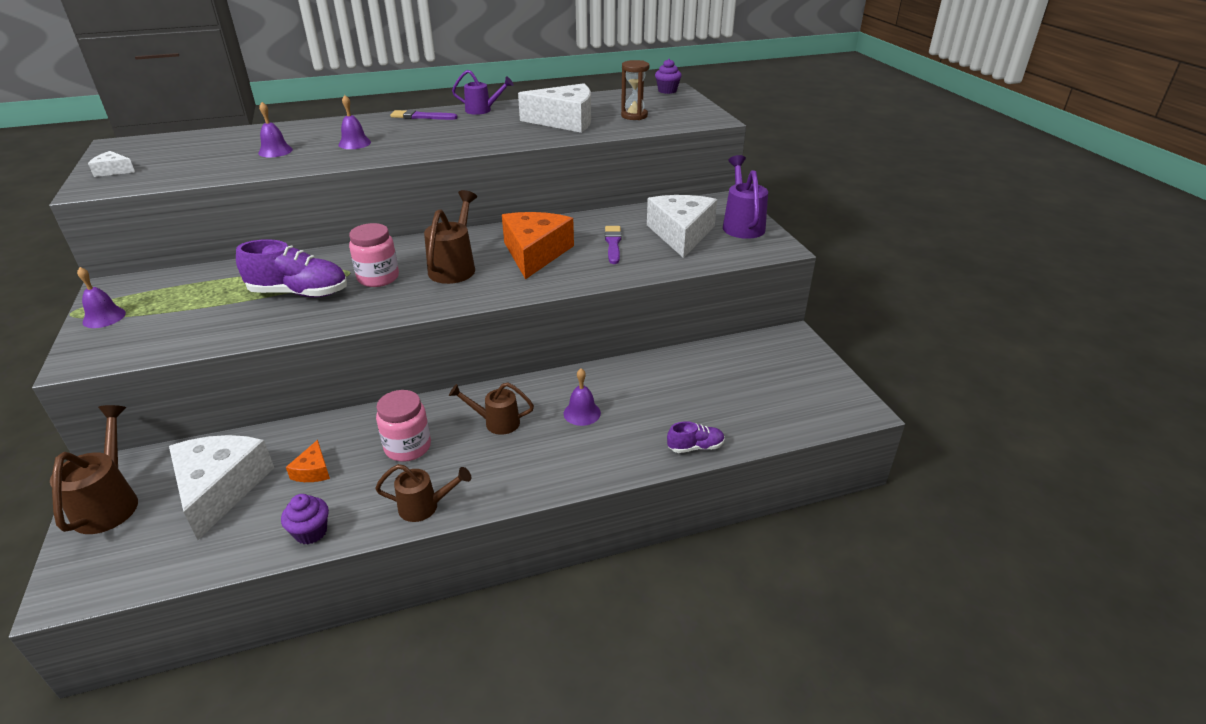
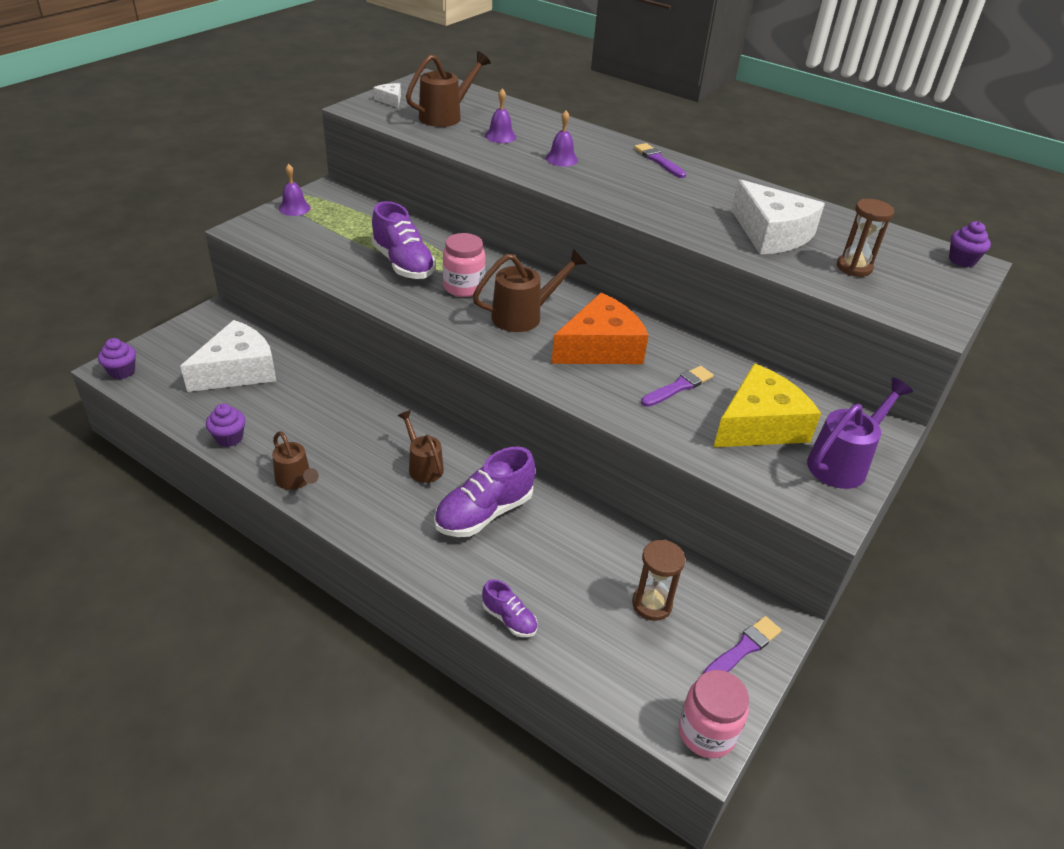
camera: 50 degrees right, 5 degrees up
brown watering can [50,405,138,534] -> brown watering can moved to [406,51,491,127]
orange cheese [286,440,330,482] -> none
pink jar [376,390,431,462] -> pink jar moved to [679,670,749,758]
purple watering can [452,70,513,115] -> none
purple bell [564,368,601,426] -> purple shoe [434,447,535,537]
white cheese [647,195,717,258] -> yellow cheese [713,364,821,447]
none -> purple cupcake [98,338,136,379]
none -> brown hourglass [632,540,685,621]
none -> purple brush [703,616,782,674]

